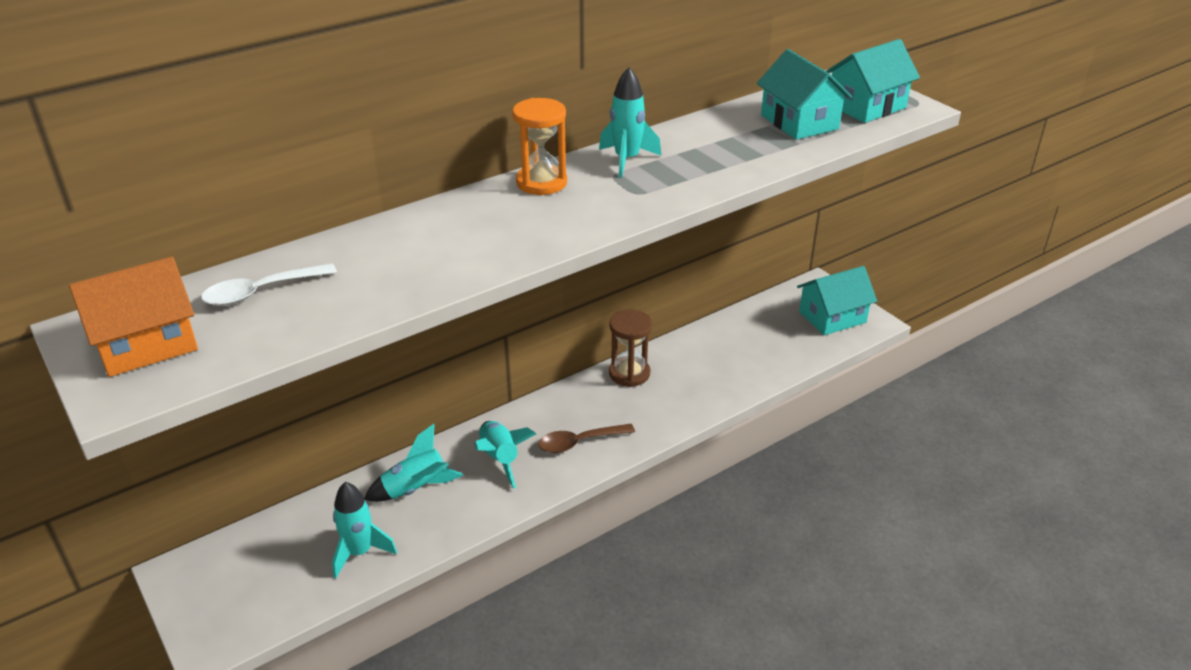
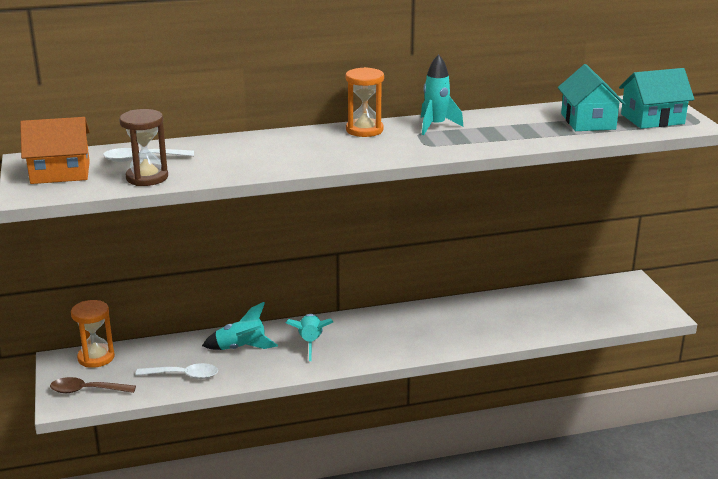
camera: 20 degrees right, 10 degrees down
turquoise rocket [332,482,397,578] -> white spoon [135,363,218,379]
brown spoon [538,424,635,453] -> brown spoon moved to [50,377,136,393]
brown hourglass [609,309,652,387] -> brown hourglass moved to [119,109,168,186]
turquoise house [797,266,877,335] -> none
none -> orange hourglass [71,300,115,368]

